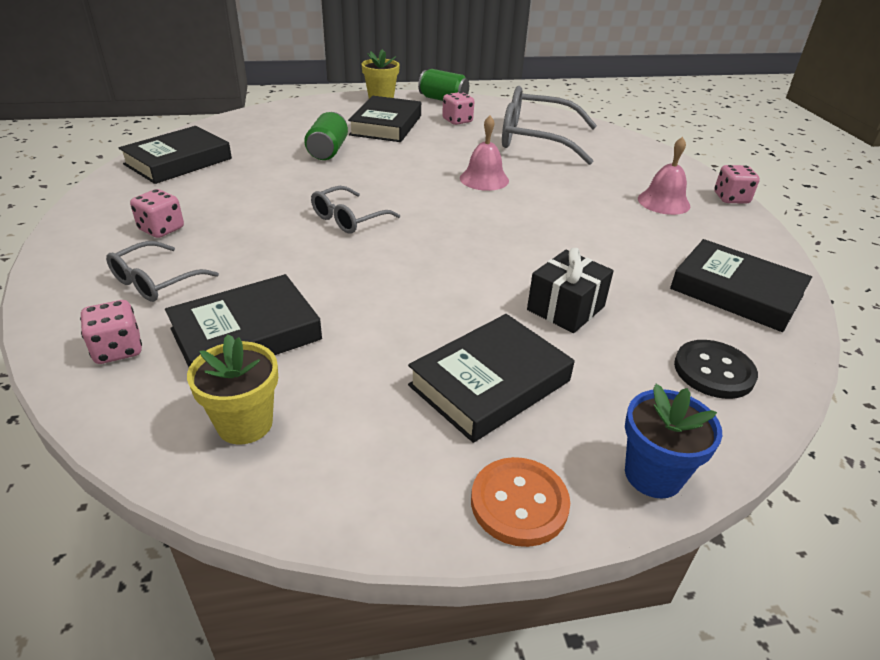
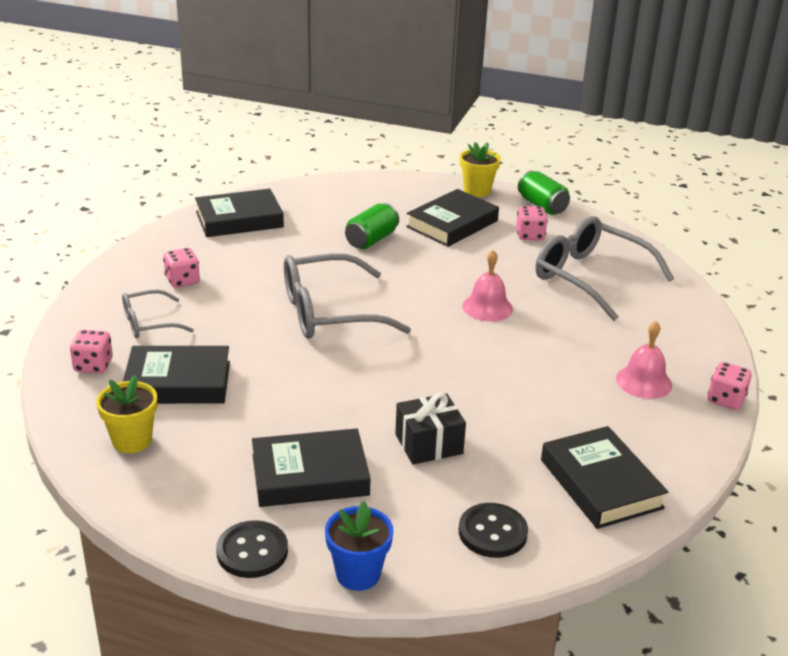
camera: 30 degrees right, 5 degrees down
grey glasses [311,186,400,234] -> grey glasses [284,253,411,339], size x1.85
orange button [471,457,570,547] -> black button [216,520,288,578]

